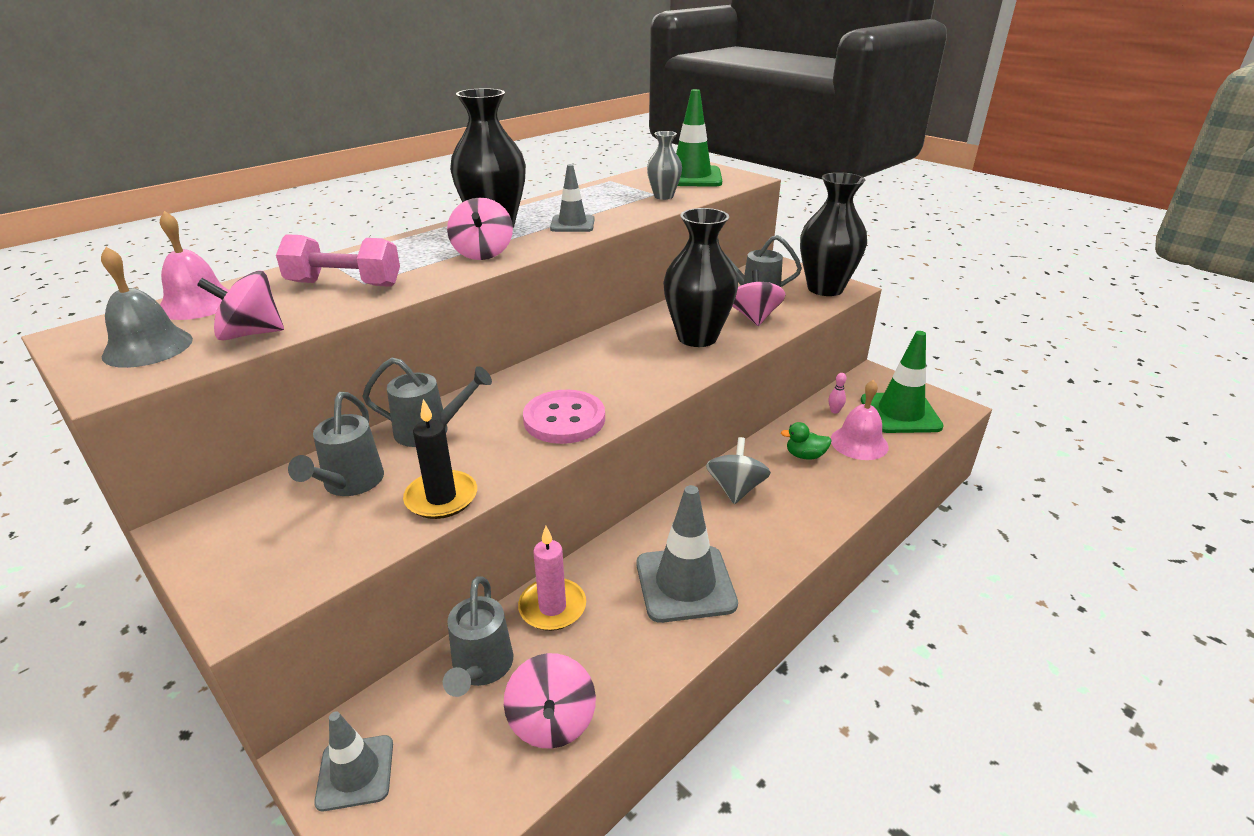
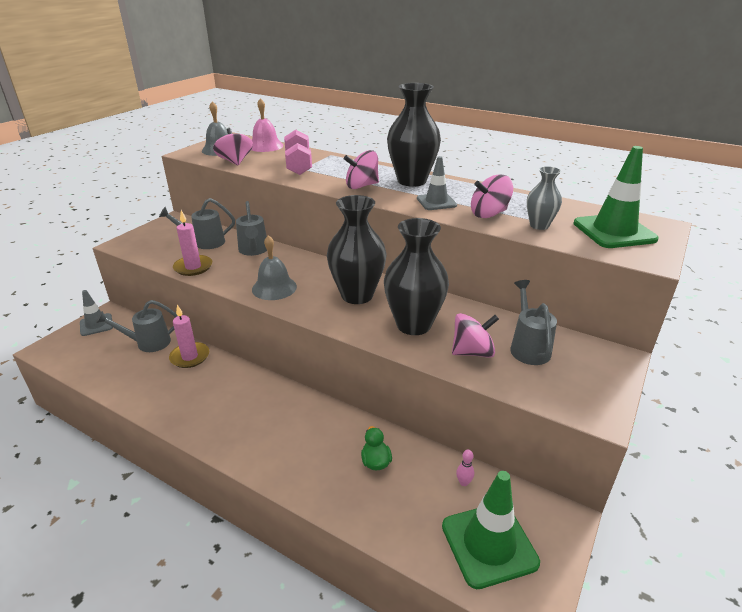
camera: 75 degrees right, 0 degrees up
black candle [403,399,477,519] -> pink candle [173,210,212,276]
pink spinning top [504,653,596,748] -> pink spinning top moved to [471,174,513,218]
pink button [523,390,605,444] -> grey bell [252,235,297,300]
grey traffic cone [637,485,738,623] -> none
grey spinning top [706,437,771,504] -> none
black vase [800,172,867,296] -> black vase moved to [327,195,386,304]
pink bell [831,380,889,460] -> none

